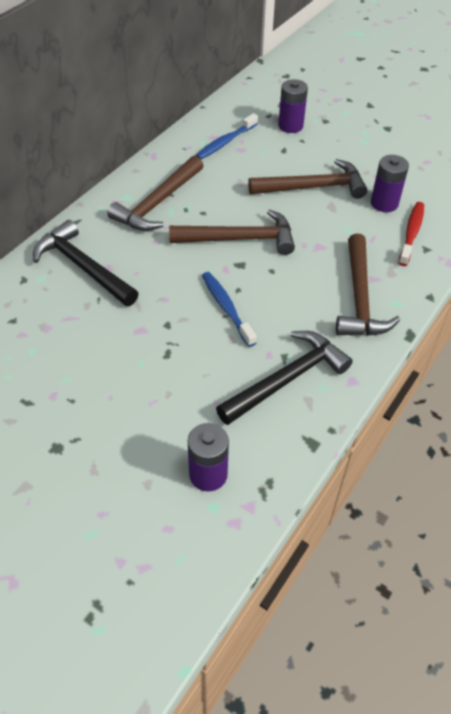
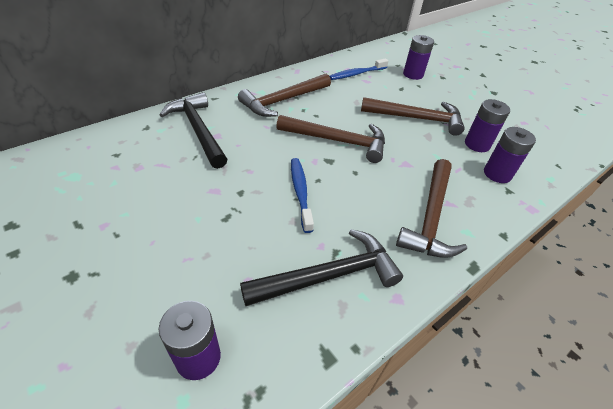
camera: 15 degrees right, 5 degrees down
red toothbrush [398,202,424,266] -> purple battery [484,127,536,183]

